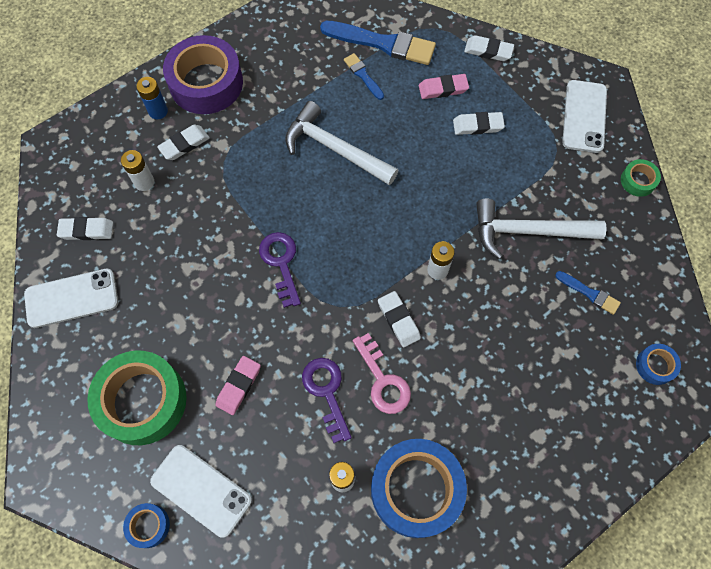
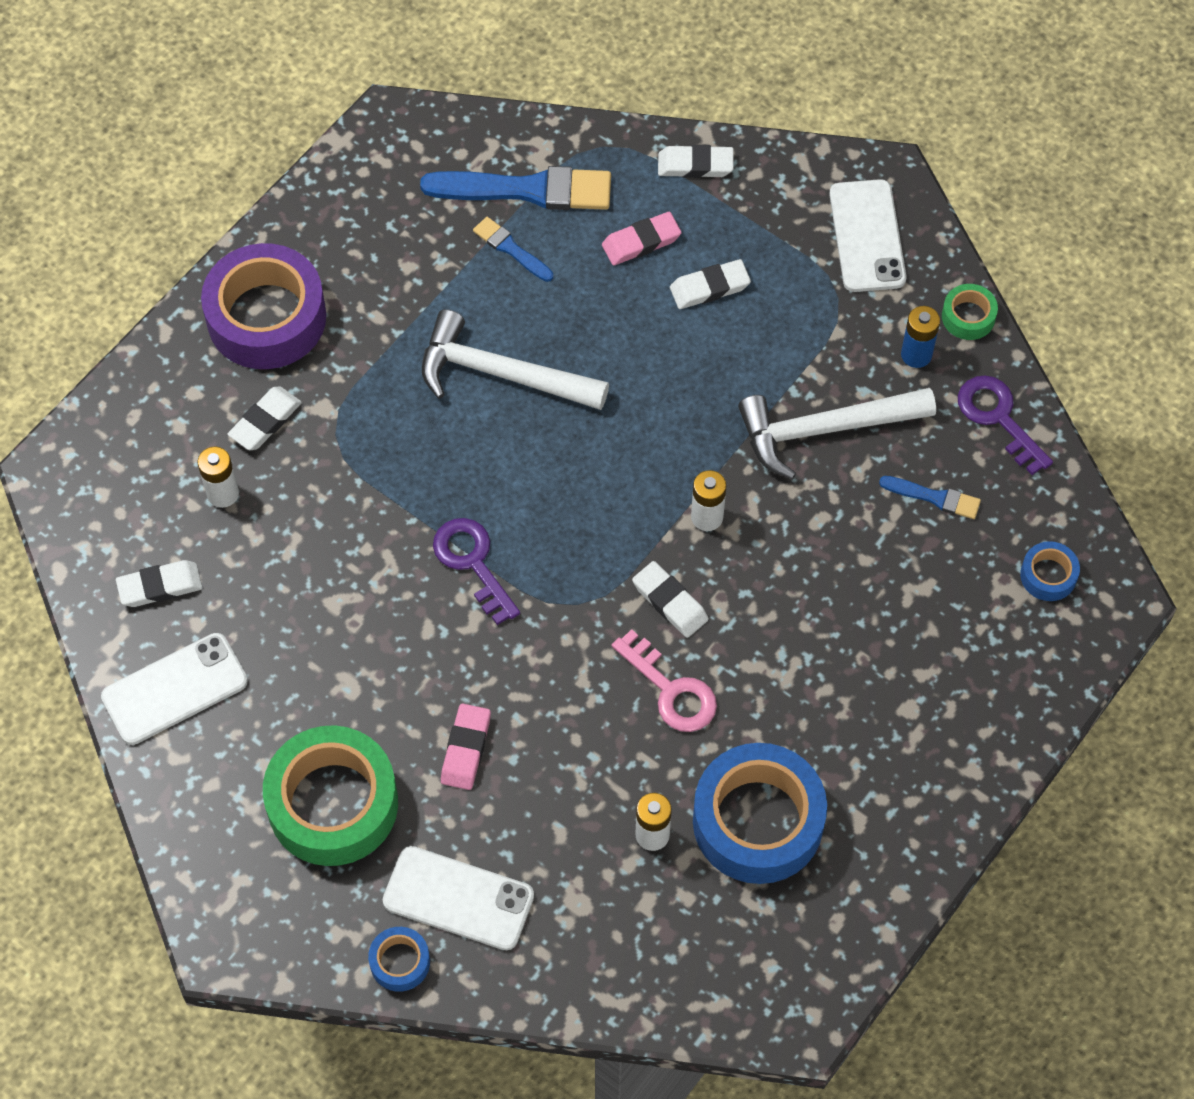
camera: 15 degrees left, 5 degrees down
blue battery [136,77,168,119] -> blue battery moved to [901,306,940,368]
purple key [302,358,352,443] -> purple key moved to [958,376,1053,475]

